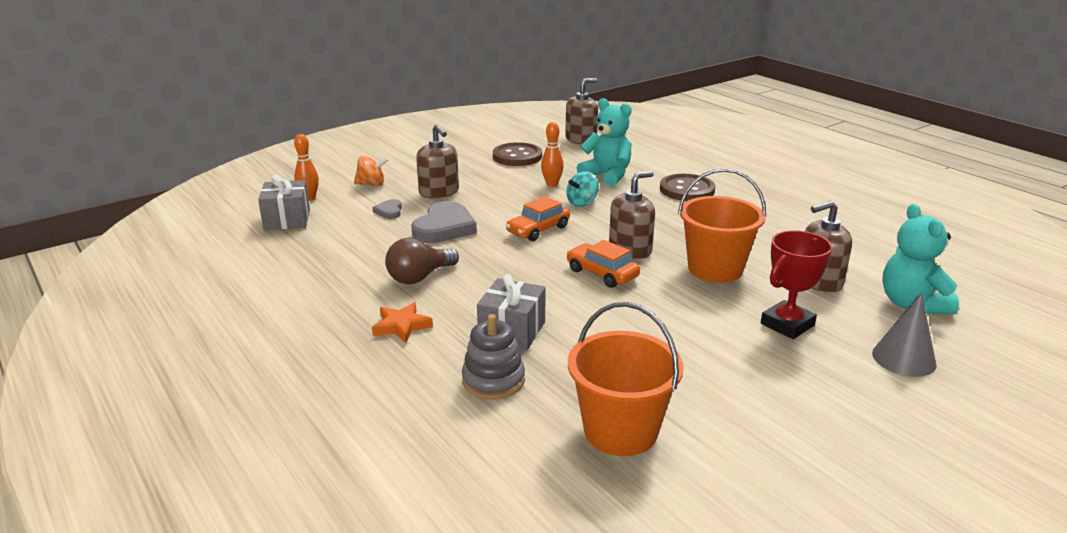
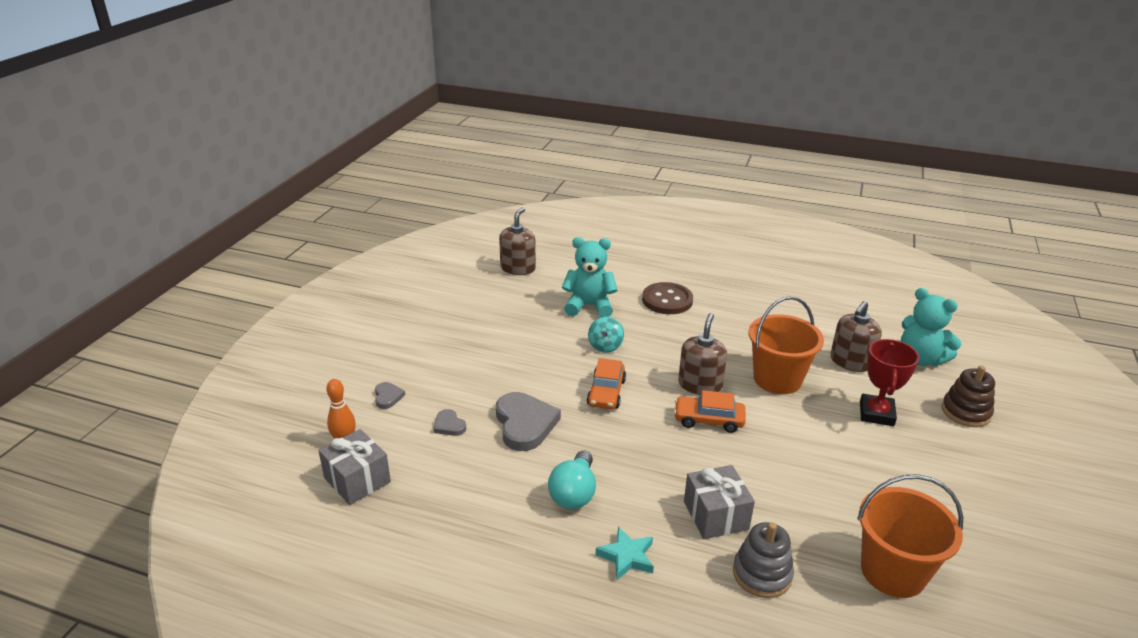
camera: 35 degrees left, 5 degrees up
orange spinning top [354,156,388,186] -> grey heart [375,382,405,409]
orange star [372,302,433,343] -> turquoise star [595,526,654,580]
brown light bulb [385,238,459,284] -> turquoise light bulb [548,450,596,509]
brown soap dispenser [416,124,459,199] -> none
brown button [493,142,542,166] -> none
orange bowling pin [541,122,564,187] -> none
grey cone [872,292,937,377] -> brown stacking toy [942,365,995,427]

